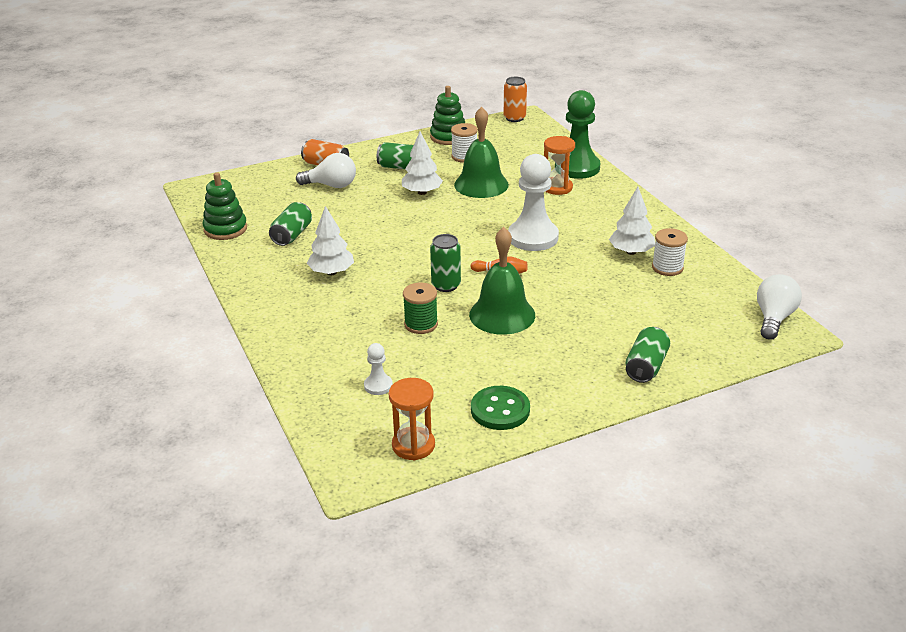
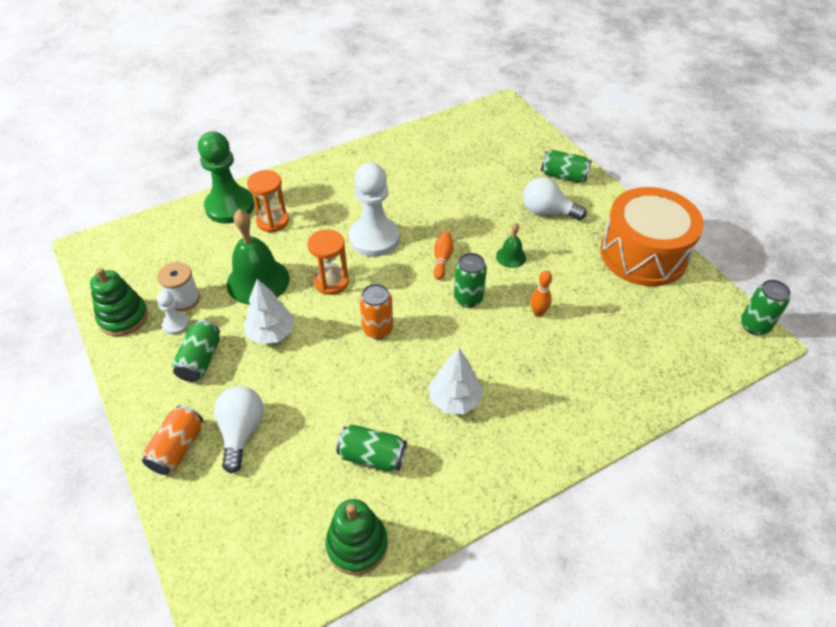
camera: 95 degrees left, 15 degrees up
white pawn [364,343,393,395] -> white pawn moved to [157,291,189,335]
orange hourglass [389,378,435,460] -> orange hourglass moved to [307,229,349,295]
green spool [403,283,438,334] -> orange bowling pin [530,271,552,317]
green bell [469,227,535,335] -> green bell [496,223,526,268], size x0.50
green button [471,386,530,430] -> orange drum [600,187,704,287]
orange can [504,77,527,122] -> orange can moved to [360,284,393,339]
white tree [609,187,655,255] -> none
white spool [652,228,688,276] -> none
white light bulb [757,274,802,340] -> white light bulb moved to [523,177,587,220]
none -> green can [741,280,791,335]

